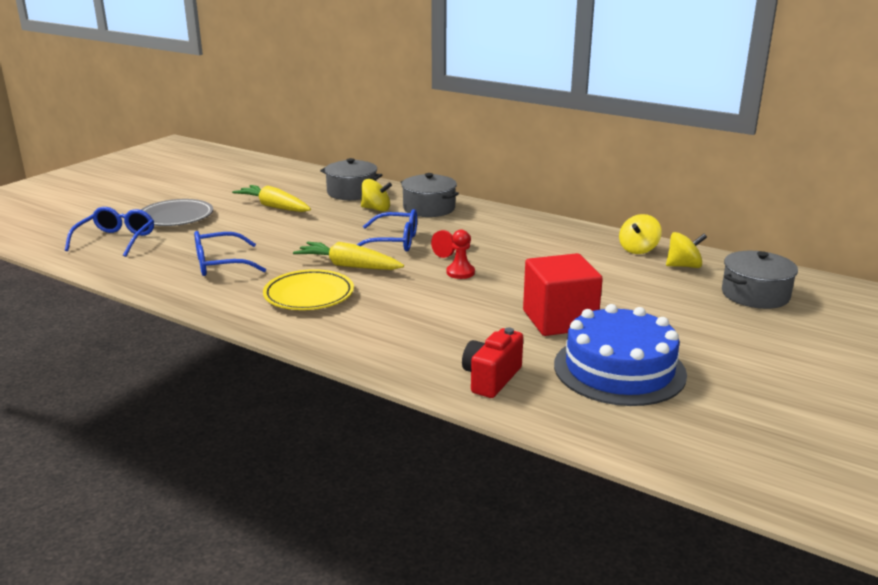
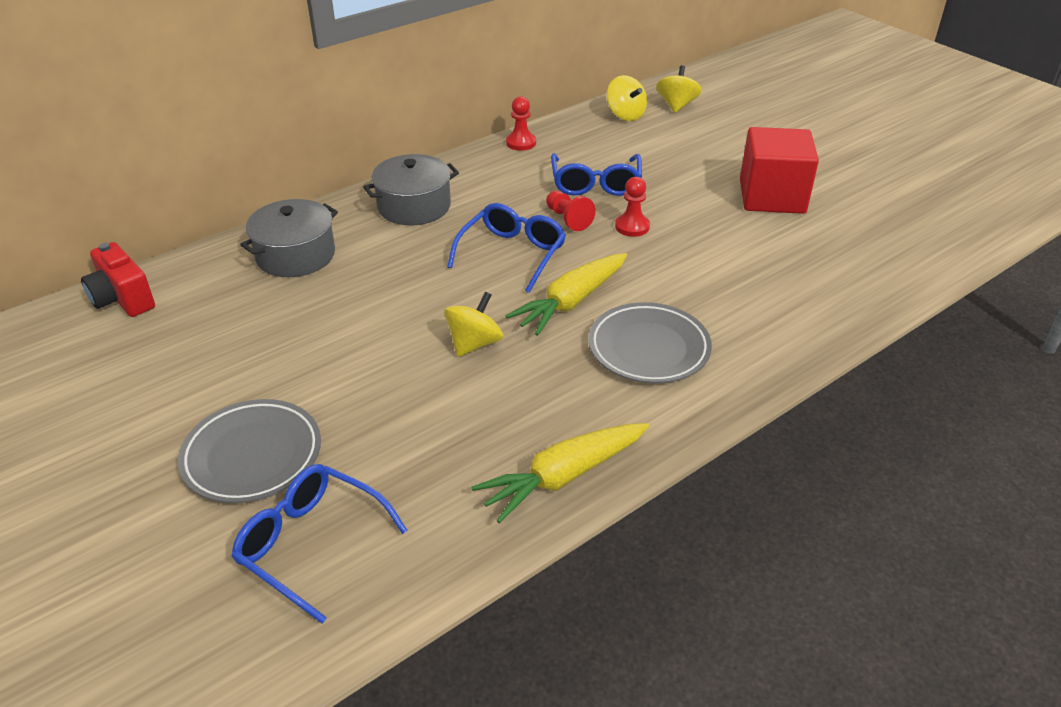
camera: 70 degrees left, 15 degrees up
blue glasses [194,231,266,276] -> blue glasses moved to [551,153,642,196]
yellow carrot [232,185,311,212] -> yellow carrot moved to [471,423,649,523]
yellow plate [263,269,354,310] -> grey plate [588,302,712,383]
yellow spinning top [361,179,392,212] -> yellow spinning top moved to [444,292,503,357]
red camera [462,327,523,398] -> red camera moved to [81,242,155,317]
blue cake [554,304,687,406] -> none
grey pot [722,251,798,309] -> none
none -> red pawn [506,96,536,151]

